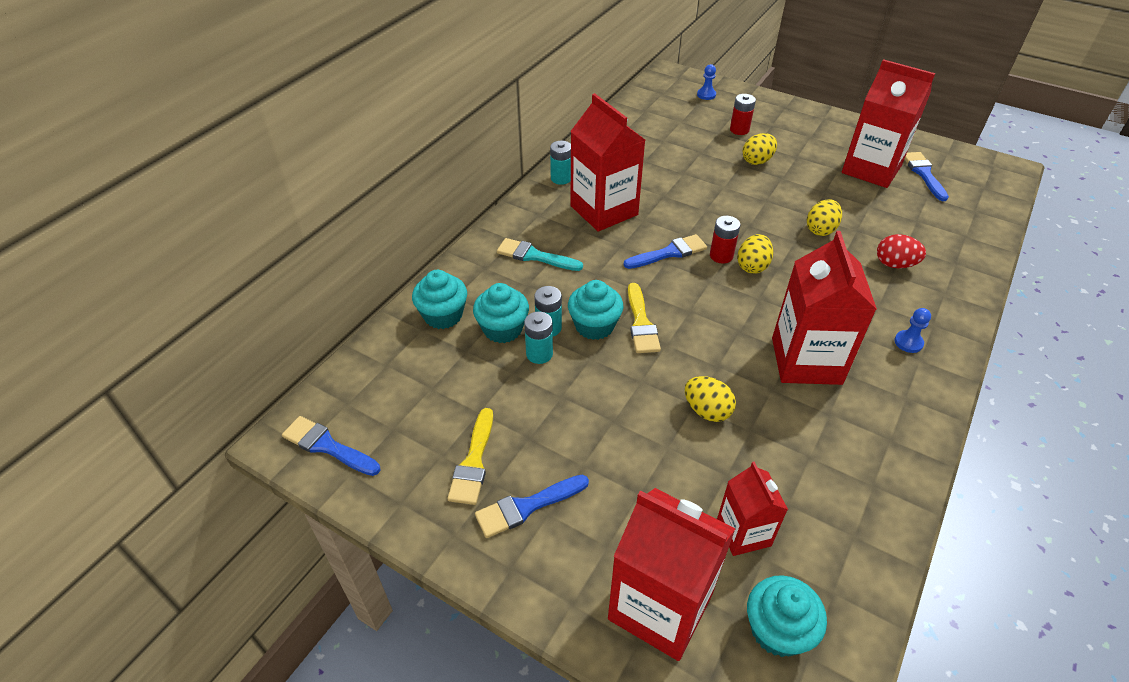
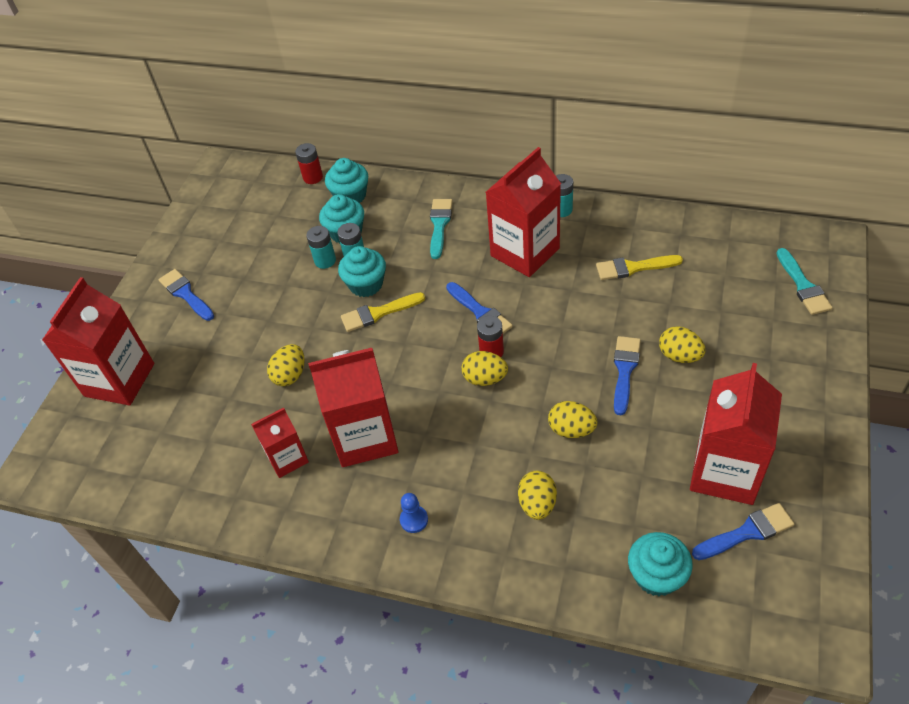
camera: 80 degrees right, 5 degrees up
blue brush [282,416,380,476] -> blue brush moved to [614,336,641,416]
yellow brush [447,408,493,505] -> yellow brush moved to [596,255,683,280]
blue pawn [697,64,716,100] -> turquoise brush [776,248,833,315]
red carton [717,462,788,556] -> red carton moved to [251,408,309,478]
red battery [730,94,756,135] -> red battery moved to [295,143,323,184]
turquoise cupcake [747,575,827,657] -> turquoise cupcake moved to [628,532,693,596]
red egg [877,234,926,268] -> yellow egg [518,471,557,520]

